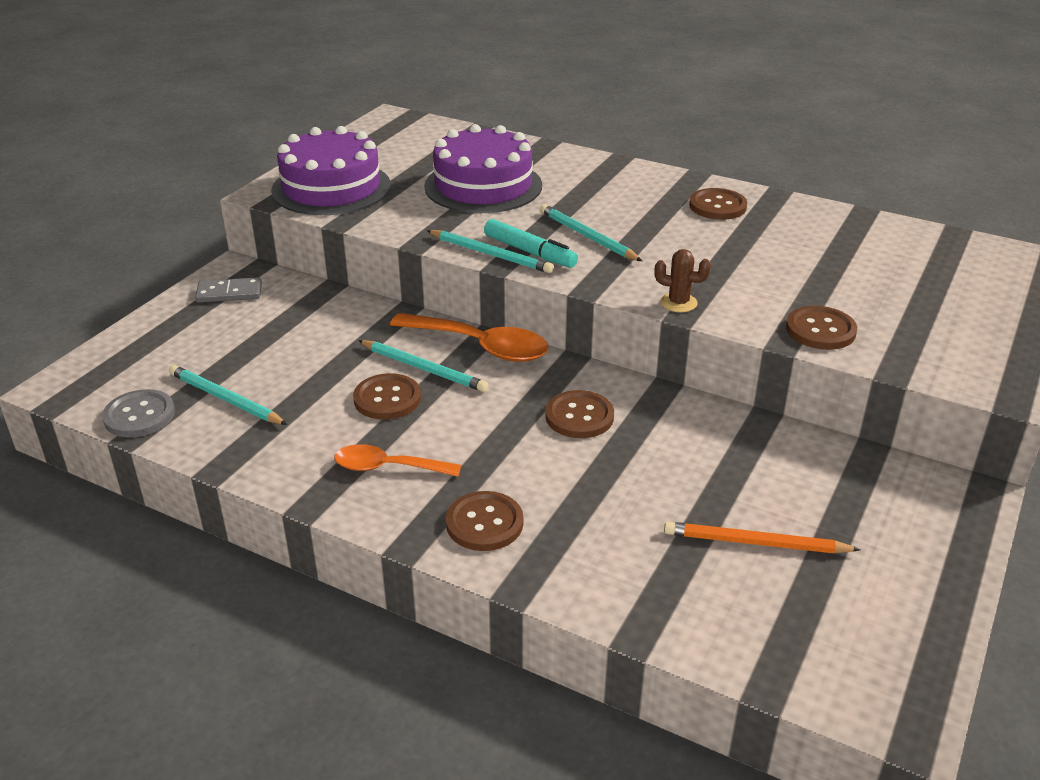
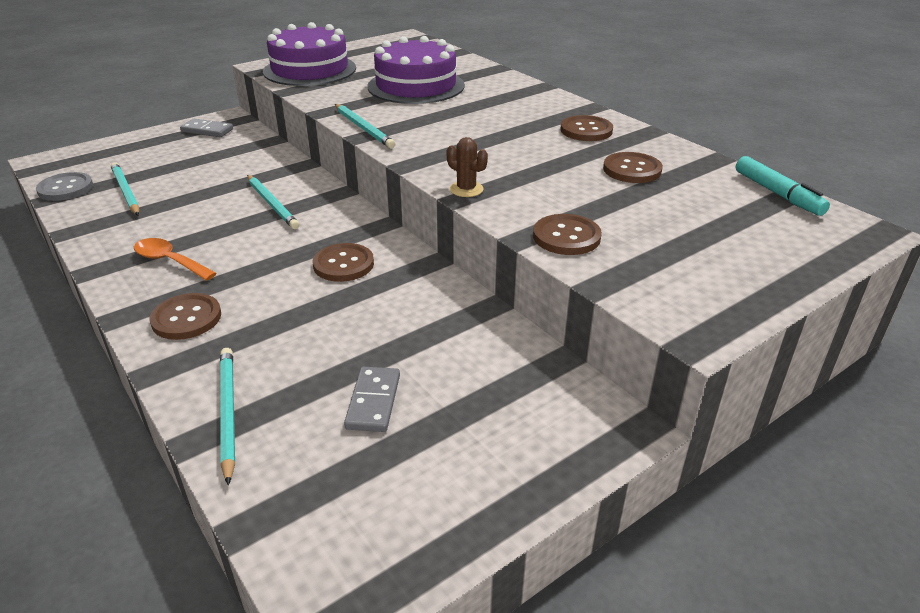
camera: 25 degrees right, 0 degrees up
brown button [353,373,421,420] -> brown button moved to [603,152,663,183]
orange spoon [390,313,549,362] -> none
turquoise marker [484,219,578,268] -> turquoise marker moved to [736,156,830,216]
turquoise pencil [540,204,642,261] -> turquoise pencil moved to [220,348,235,485]
orange pencil [664,522,861,553] -> grey domino [344,367,400,432]

